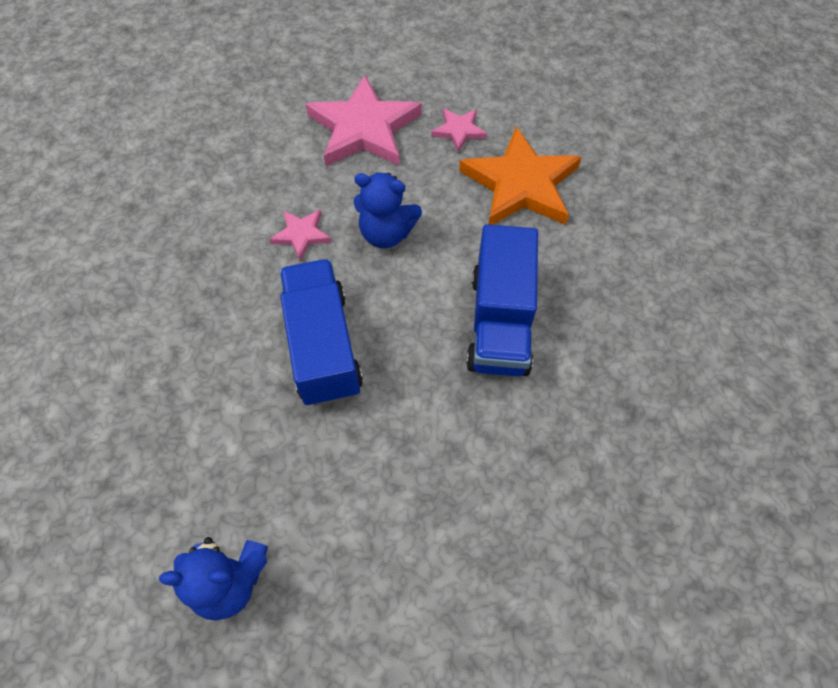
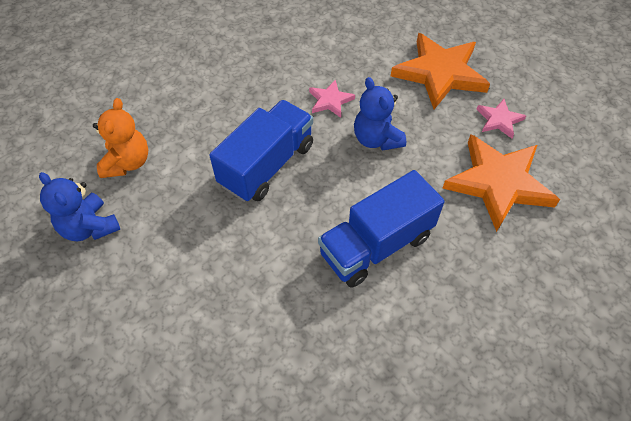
camera: 50 degrees right, 5 degrees down
pink star [306,75,422,166] -> orange star [391,33,490,109]
none -> orange teddy bear [93,98,148,178]

